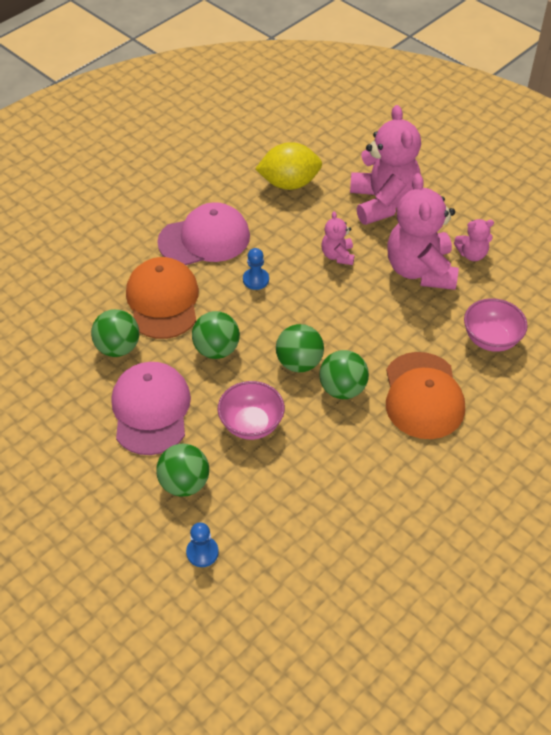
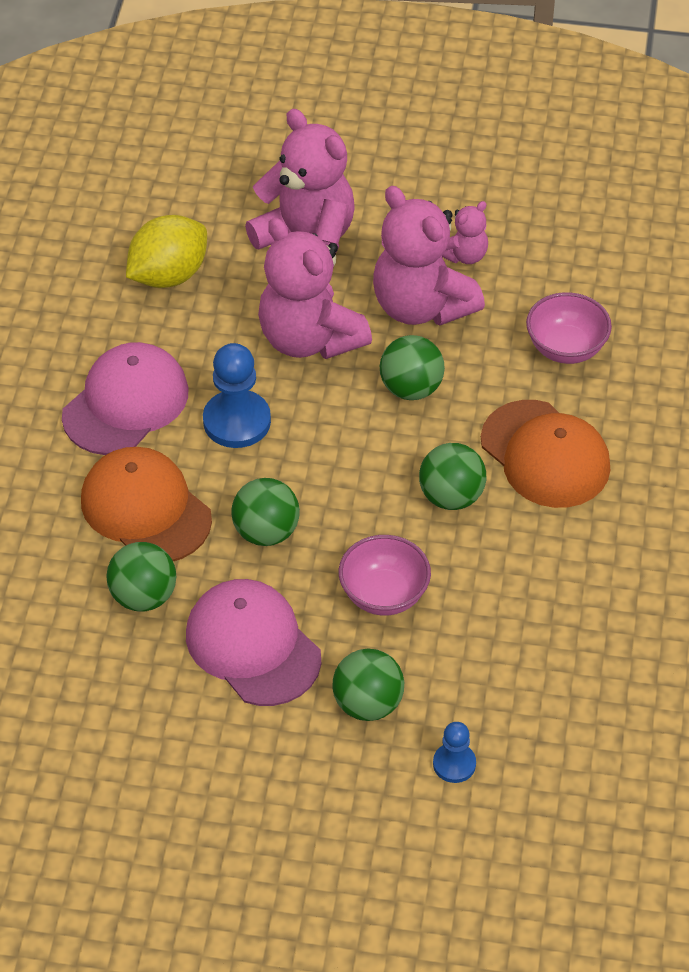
camera: 35 degrees left, 0 degrees up
blue pawn [243,248,269,290] -> blue pawn [203,343,271,448], size x1.76
green ball [276,324,324,372] -> green ball moved to [380,335,445,400]
pink teddy bear [321,211,354,265] -> pink teddy bear [258,217,372,359], size x2.10

